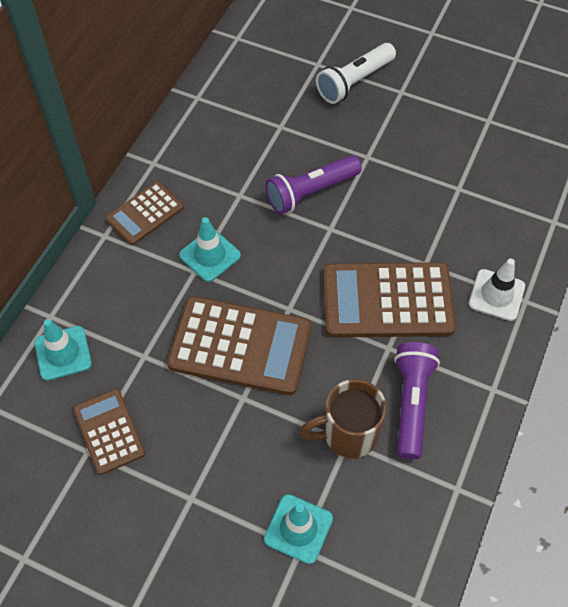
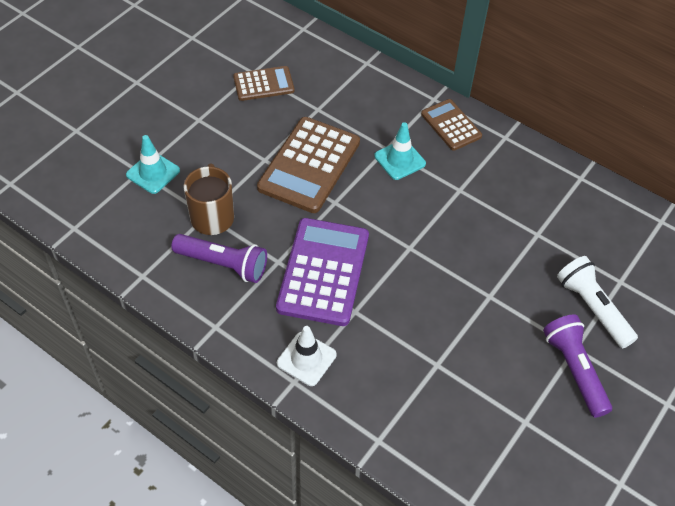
camera: 100 degrees right, 5 degrees down
turquoise traffic cone [34,319,92,381] -> none
purple flashlight [266,155,362,214] -> purple flashlight moved to [543,315,612,418]
brown calculator [323,262,456,338] -> purple calculator [276,218,369,326]

